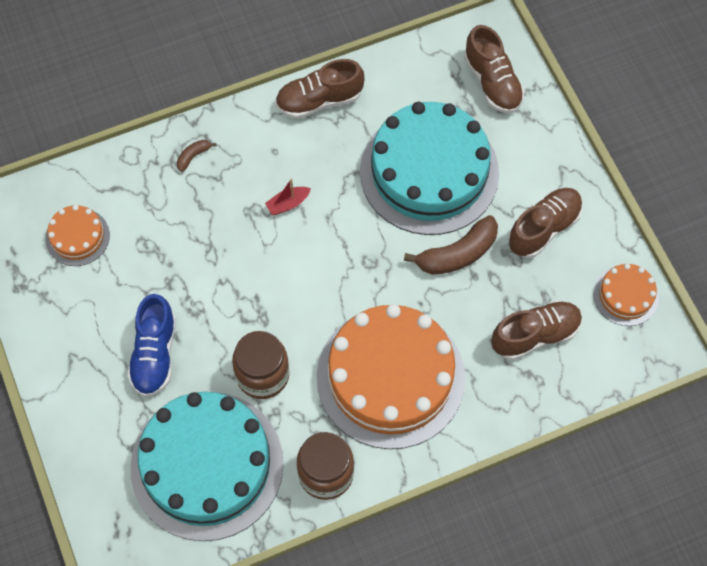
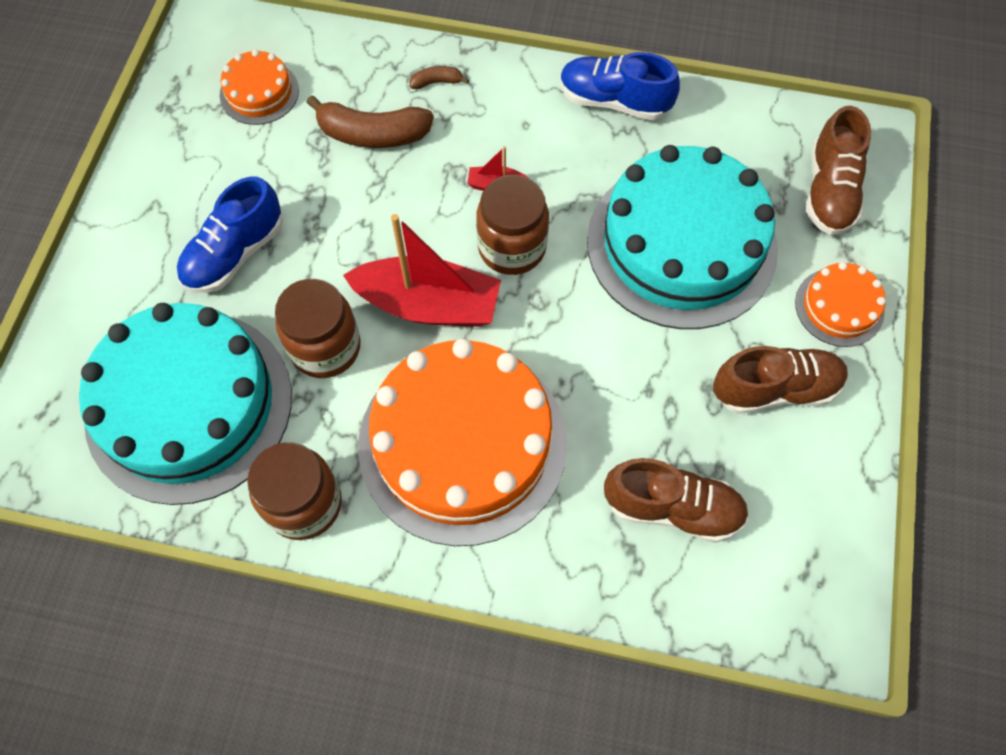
camera: 35 degrees right, 0 degrees up
brown shoe [275,59,365,119] -> blue shoe [560,52,680,120]
brown banana [404,215,498,275] -> brown banana moved to [306,95,434,148]
orange cake [593,263,659,326] -> orange cake moved to [795,262,886,347]
none -> red boat [343,214,501,327]
none -> brown jar [476,175,549,275]

